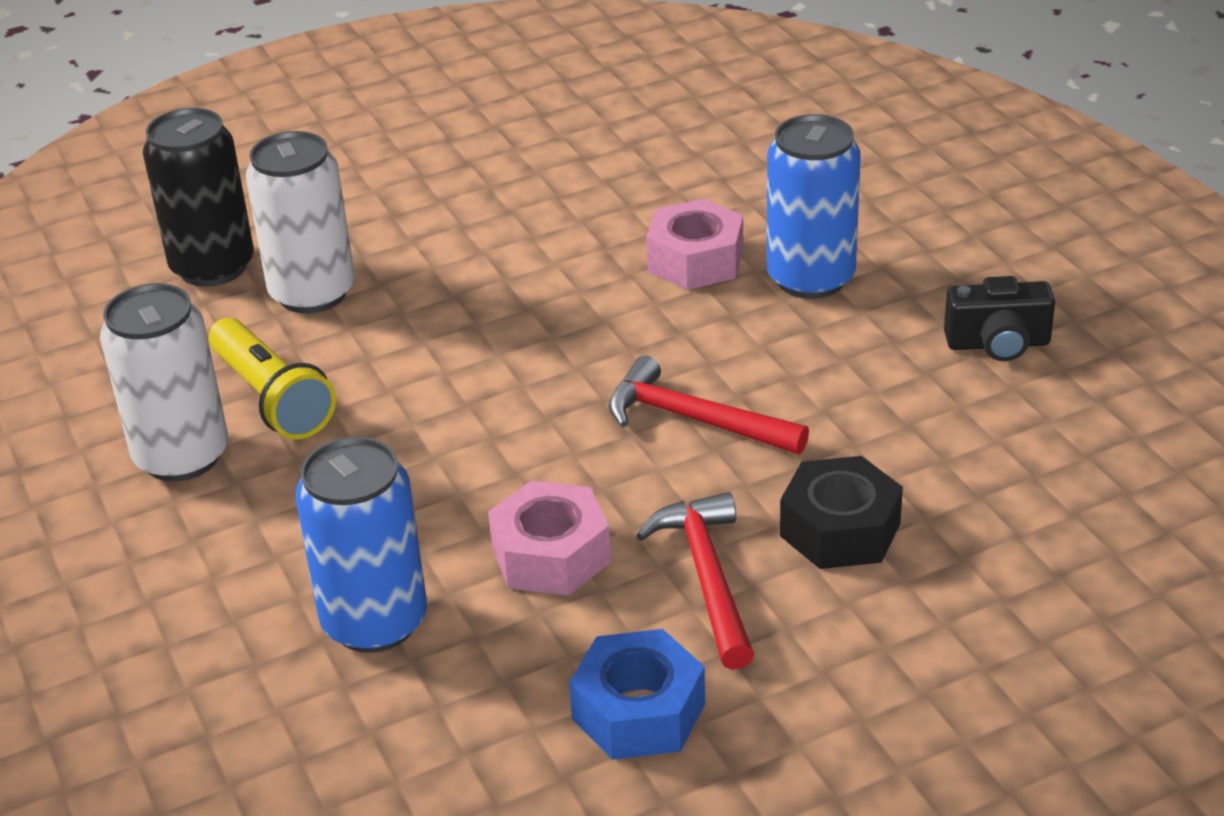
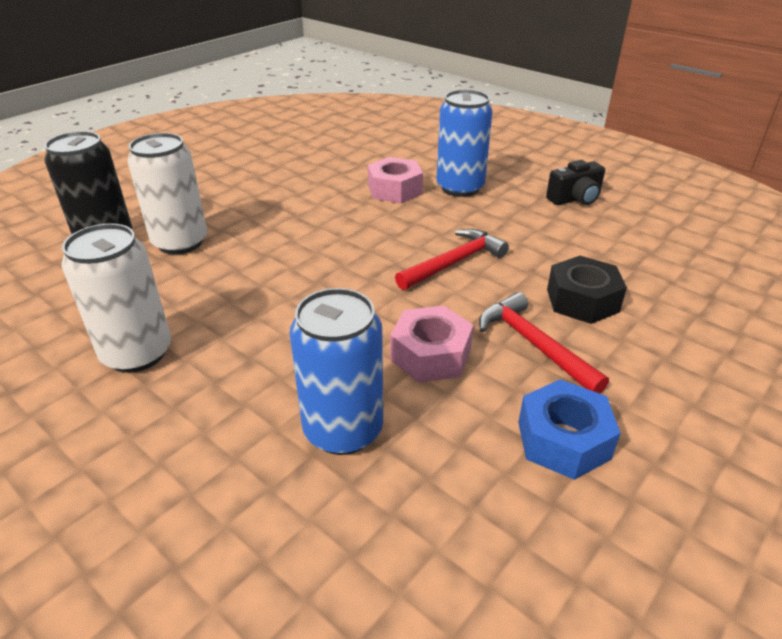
camera: 25 degrees left, 0 degrees up
yellow flashlight [209,318,336,439] -> none
red hammer [609,356,809,454] -> red hammer turned 135 degrees clockwise [395,229,509,290]

